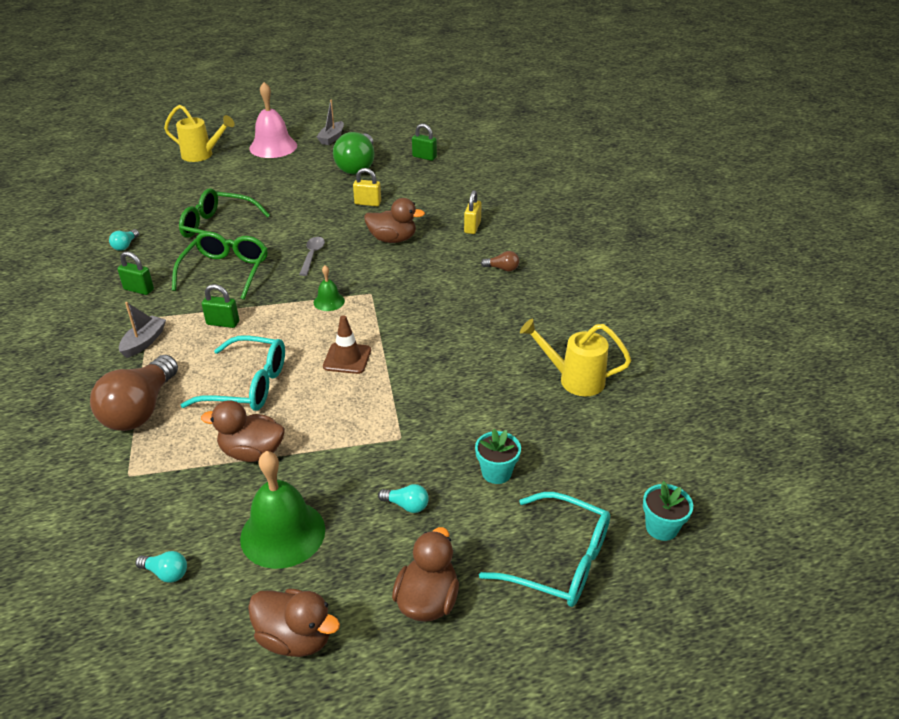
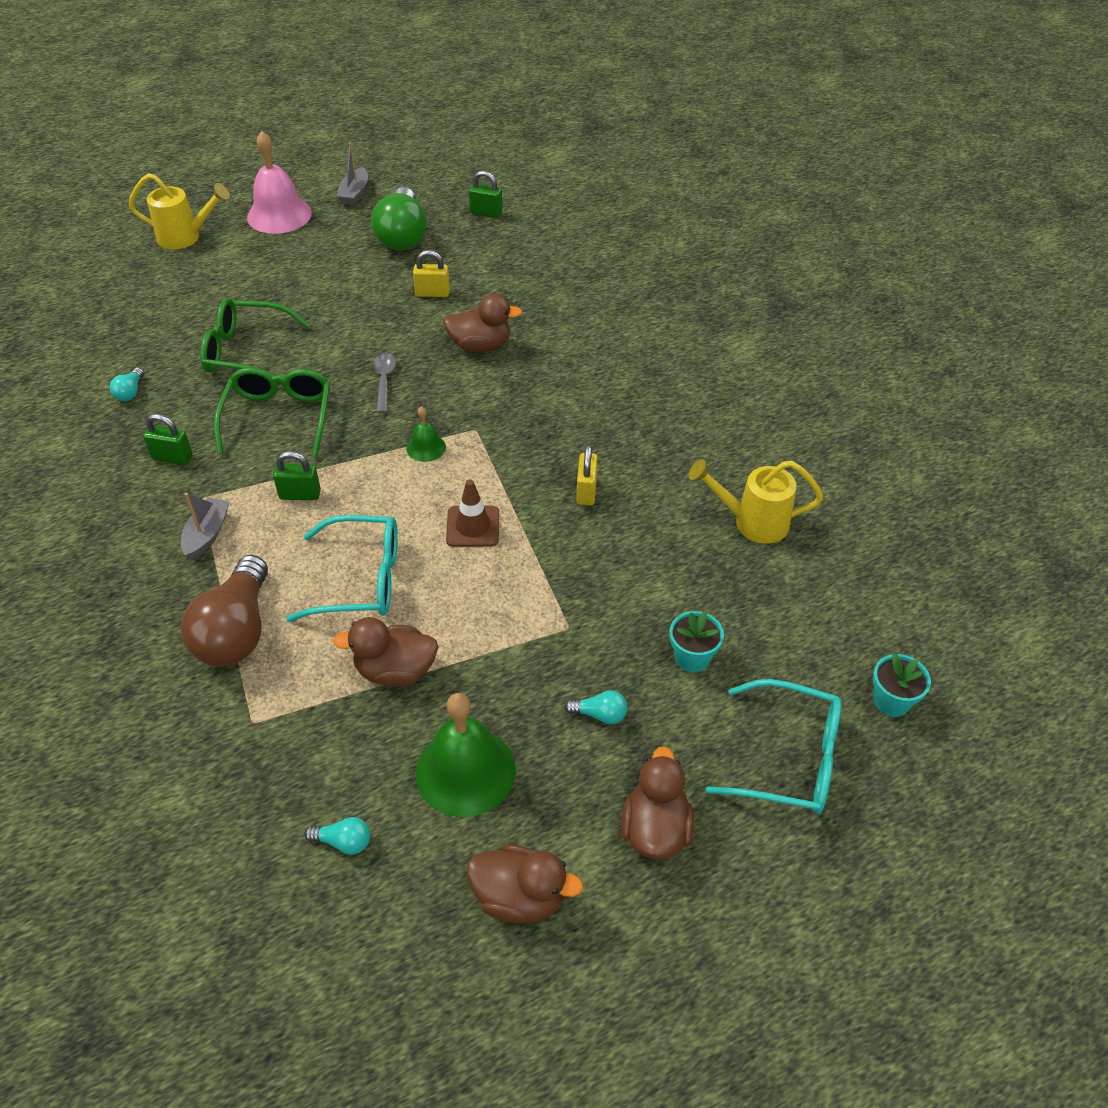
camera: 10 degrees left, 10 degrees up
yellow padlock [464,190,482,234] -> yellow padlock moved to [576,444,598,505]
brown light bulb [481,251,519,272] -> none

